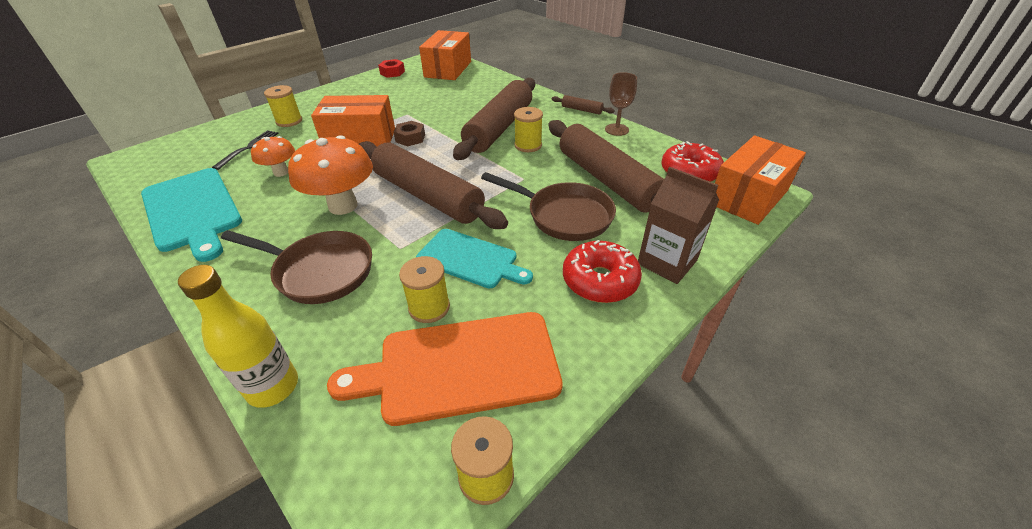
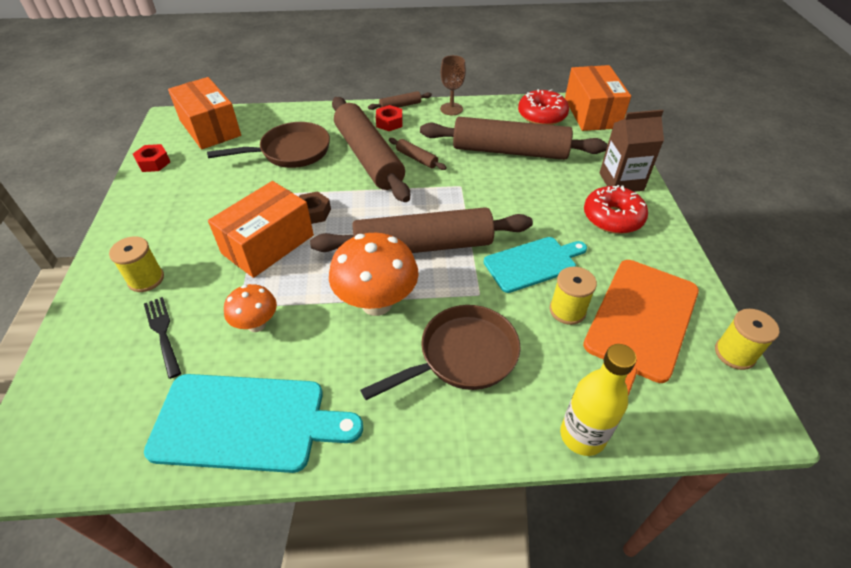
camera: 50 degrees left, 5 degrees up
brown pan [481,172,616,241] -> brown pan moved to [207,122,330,168]
yellow spool [514,107,543,152] -> brown rolling pin [389,138,447,170]
none -> red nut [376,105,403,131]

